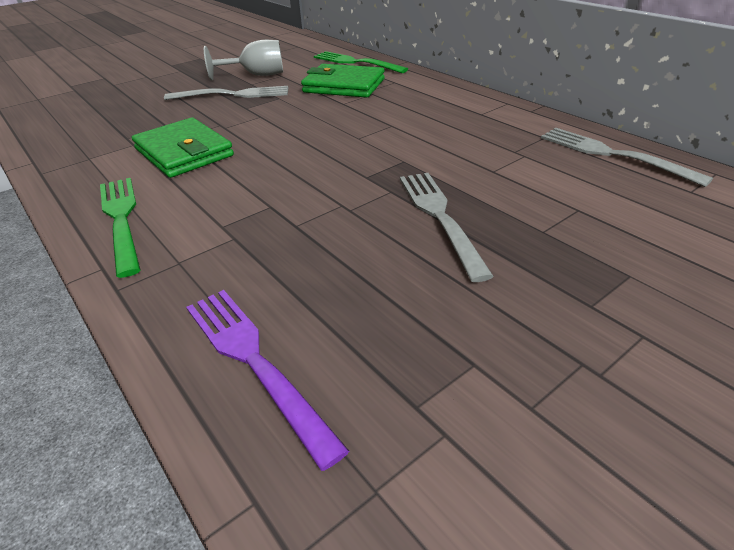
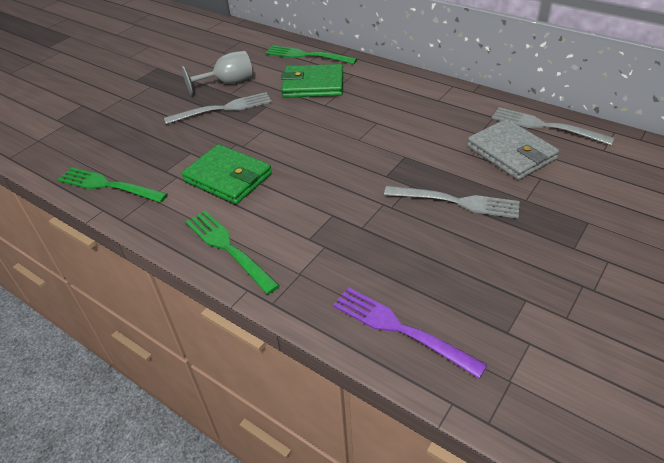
camera: 15 degrees left, 5 degrees up
grey fork [400,173,494,282] -> grey fork turned 135 degrees clockwise [384,186,520,218]
none -> green fork [58,167,168,202]
none -> grey wallet [467,119,559,180]

